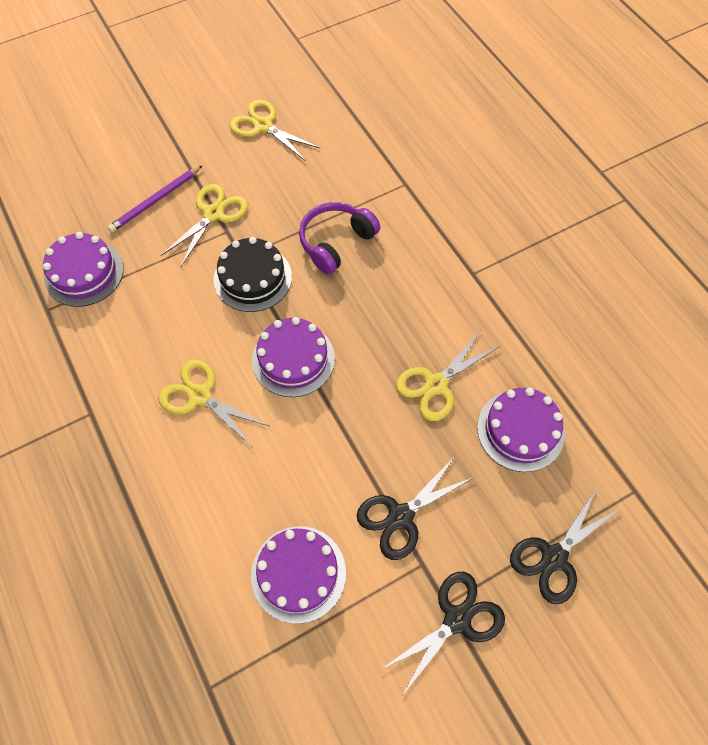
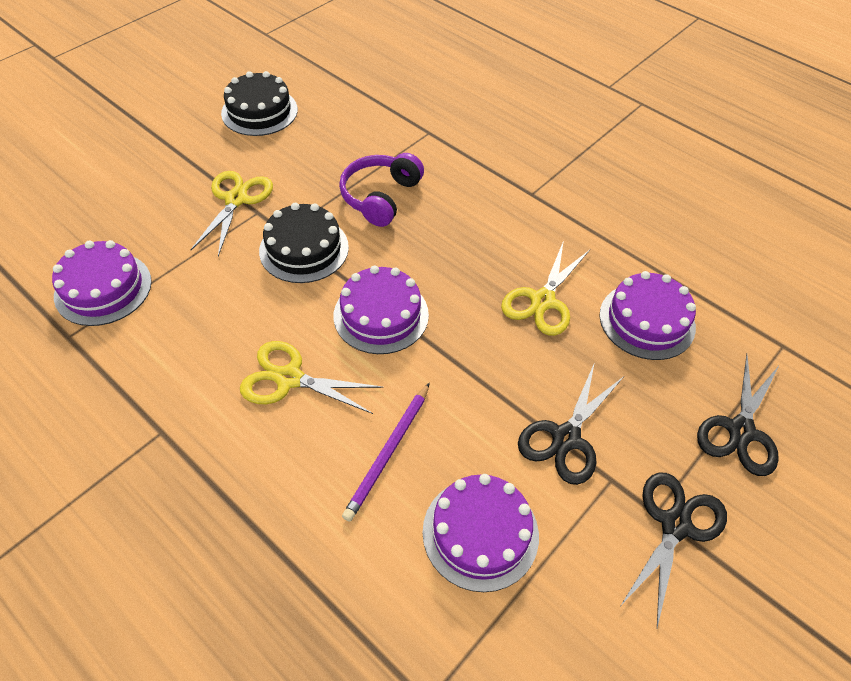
camera: 20 degrees left, 10 degrees down
purple pencil [108,165,203,232] -> purple pencil moved to [342,382,430,522]
yellow scissors [229,100,320,161] -> black cake [221,71,298,136]

